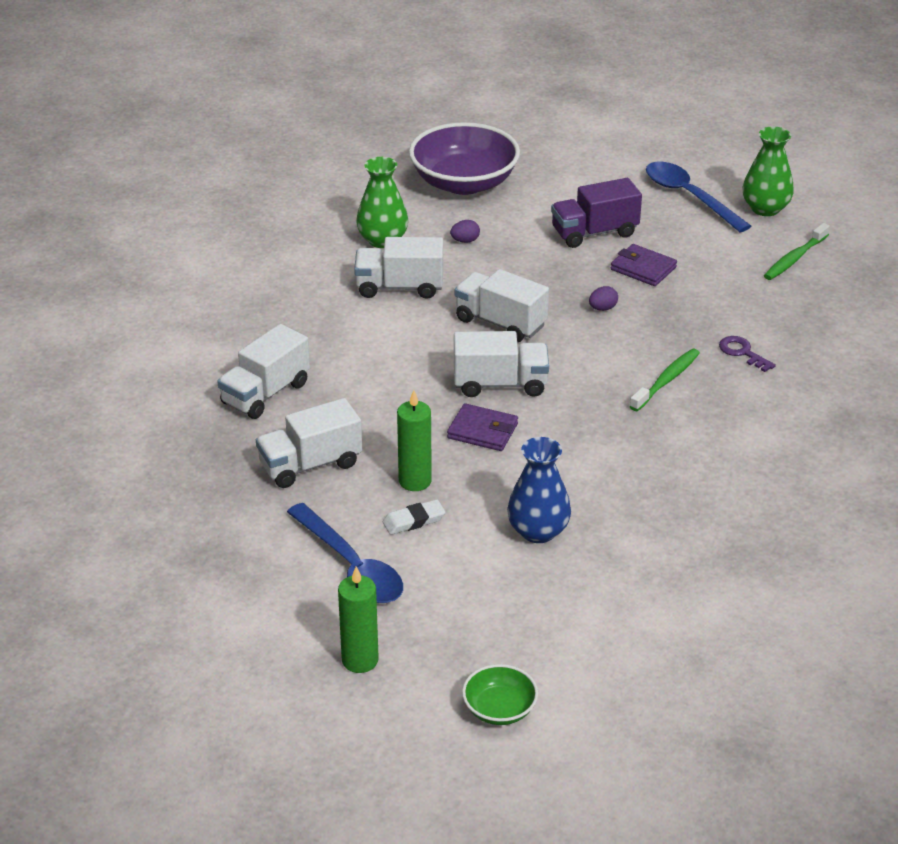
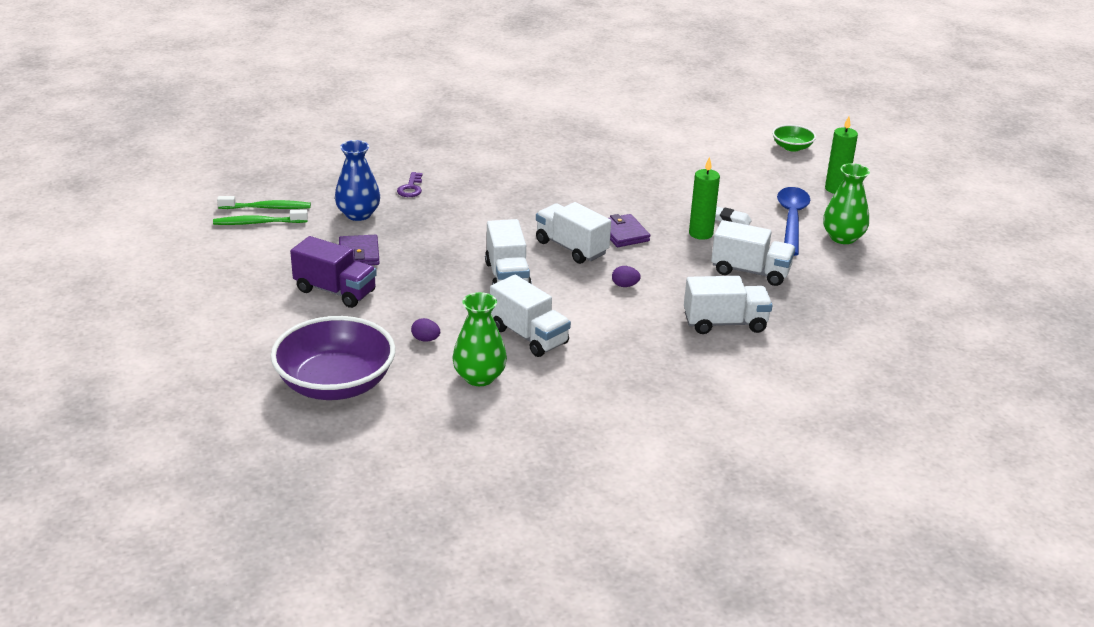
camera: 135 degrees left, 5 degrees down
blue vase [507,437,571,543] -> blue vase moved to [335,140,380,221]
purple egg [589,286,618,311] -> purple egg moved to [612,266,641,287]
green toothbrush [629,349,700,411] -> green toothbrush moved to [213,209,308,225]
blue spoon [646,162,751,232] -> none
green vase [743,126,794,216] -> green vase moved to [823,163,870,244]

